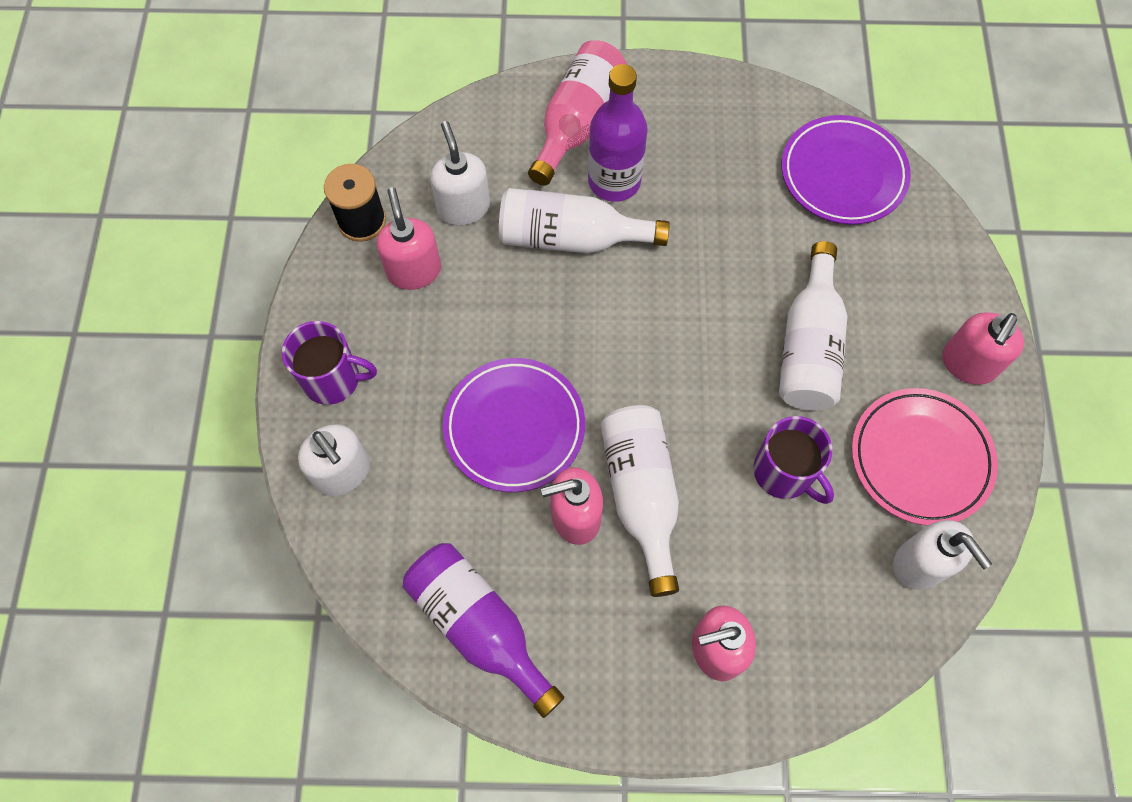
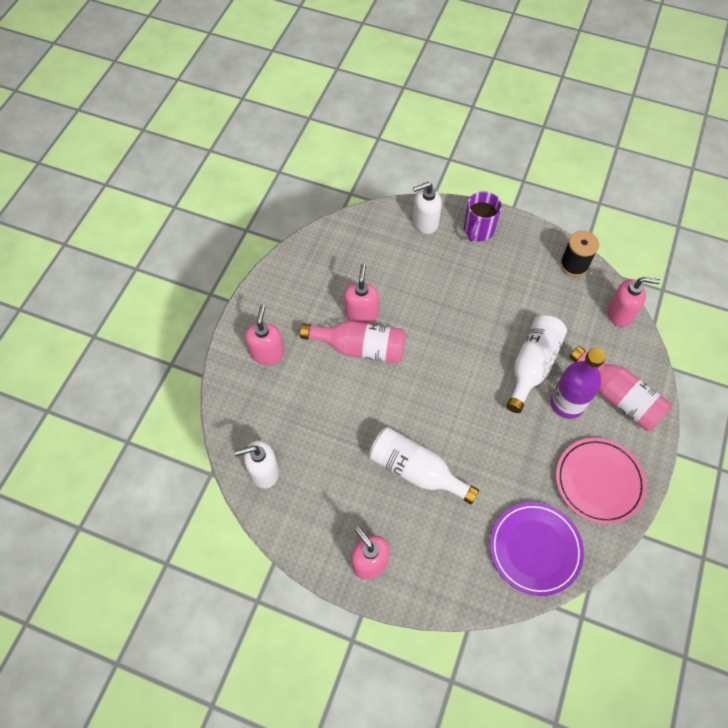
camera: 110 degrees right, 5 degrees down
pink soap dispenser [376,187,441,290] -> pink soap dispenser moved to [608,277,661,327]
purple bottle [403,543,565,718] -> none
white soap dispenser [430,121,490,226] -> none
purple plate [443,358,585,492] -> none
white bottle [601,405,679,597] -> pink bottle [300,321,406,363]
purple mug [754,416,834,504] -> none
pink plate [852,388,998,526] -> pink plate moved to [556,438,647,524]

